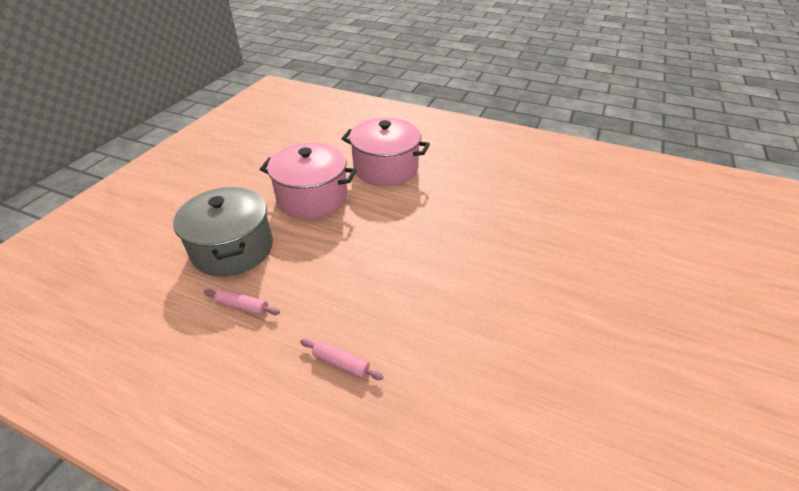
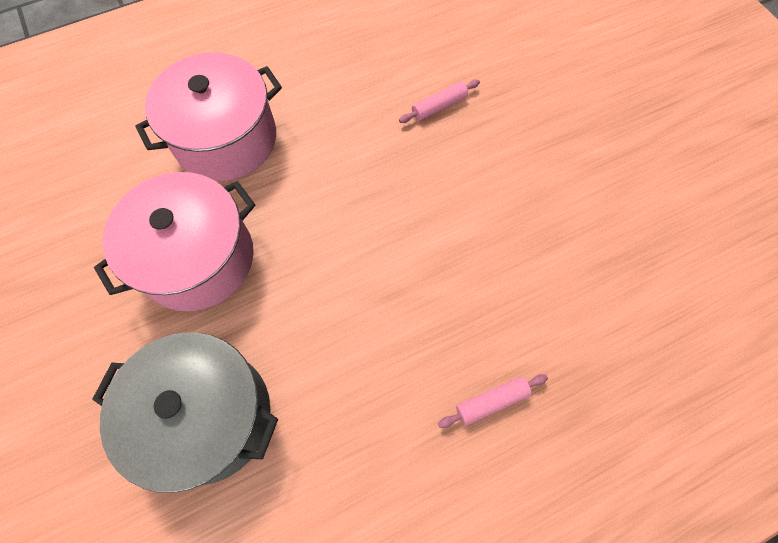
camera: 50 degrees left, 25 degrees up
pink rolling pin [204,289,280,316] -> pink rolling pin moved to [399,80,480,123]

